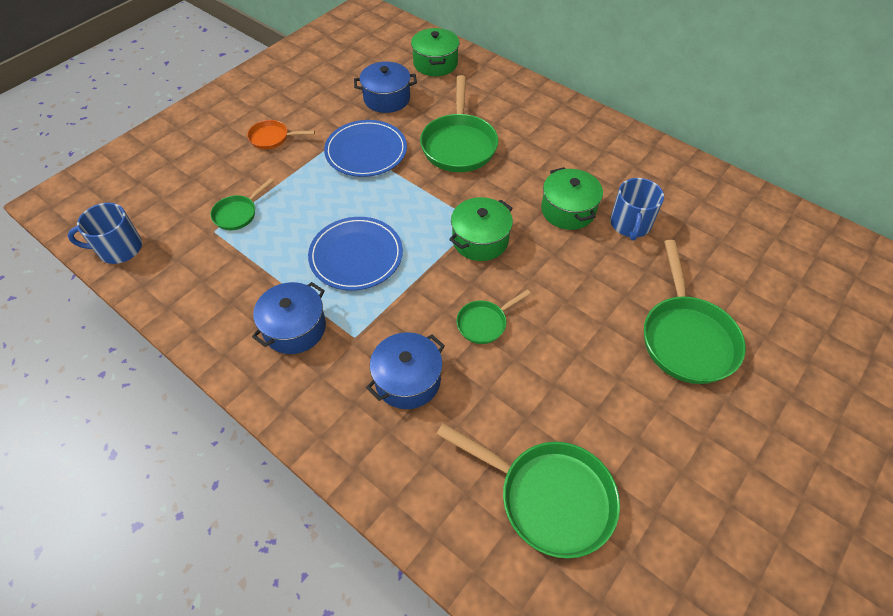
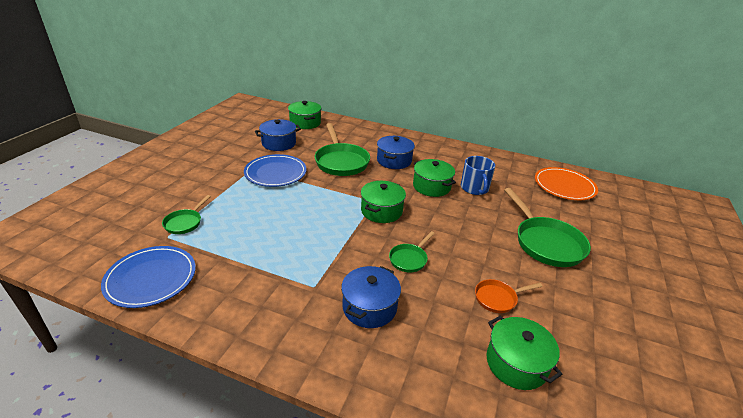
camera: 20 degrees left, 20 degrees down
blue mug [68,203,142,264] -> none
orange pan [247,120,315,149] -> orange pan moved to [475,279,543,313]
blue pot [252,282,326,354] -> blue pot moved to [377,136,415,169]
blue plate [308,217,403,290] -> blue plate moved to [101,246,196,308]
green pan [436,423,620,558] -> green pot [486,316,563,390]
none -> orange plate [535,167,598,200]

